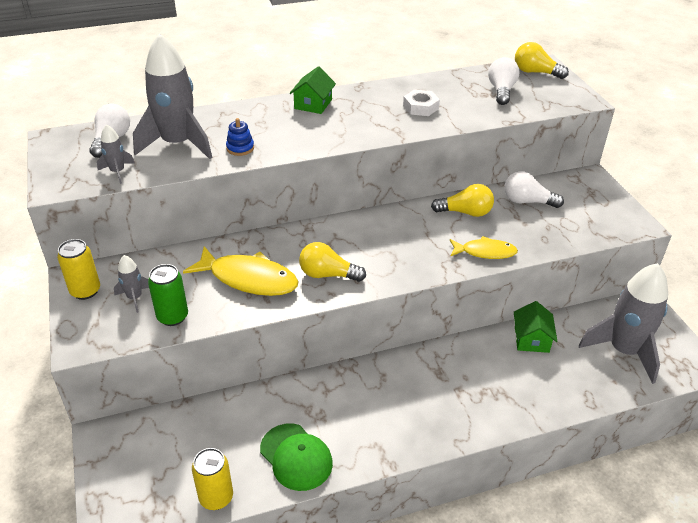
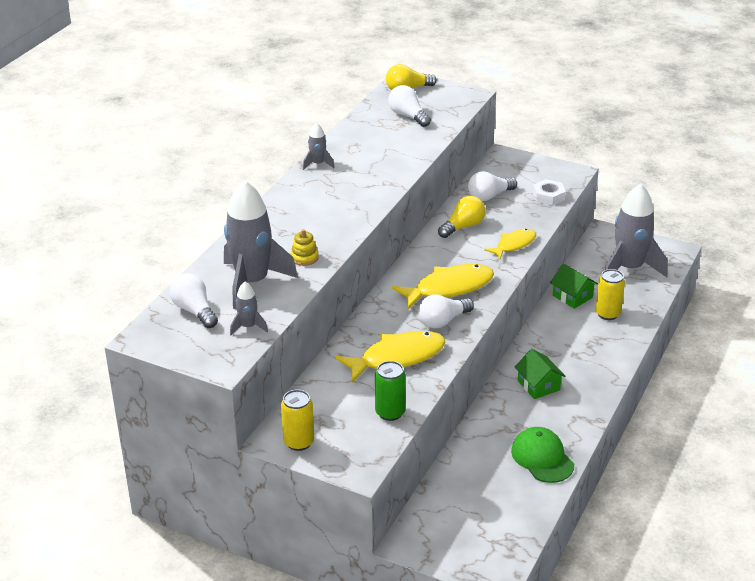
camera: 45 degrees left, 5 degrees down
grey rocket [114,255,149,313] -> grey rocket moved to [303,122,335,170]
yellow can [192,448,233,510] -> yellow can moved to [595,269,625,320]
blue stacking toy [226,118,254,156] -> yellow stacking toy [291,229,319,266]
green cap [260,424,333,491] -> green cap turned 120 degrees counterclockwise [511,427,574,483]
green house [289,66,336,114] -> green house moved to [515,349,566,399]
yellow light bulb [299,242,366,282] -> white light bulb [419,294,474,328]
white nut [403,89,440,116] -> white nut moved to [533,179,566,206]
none -> yellow fish [392,264,494,310]

